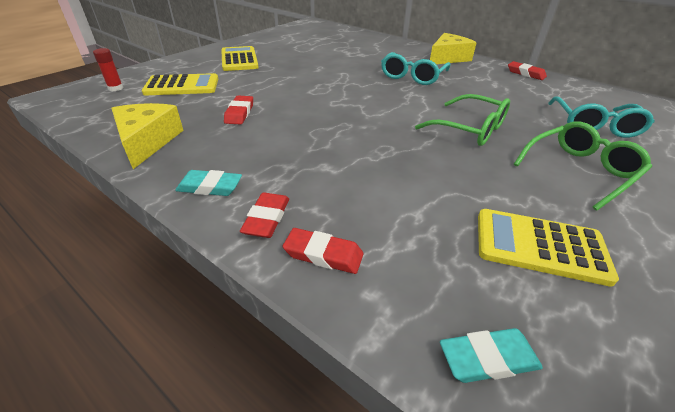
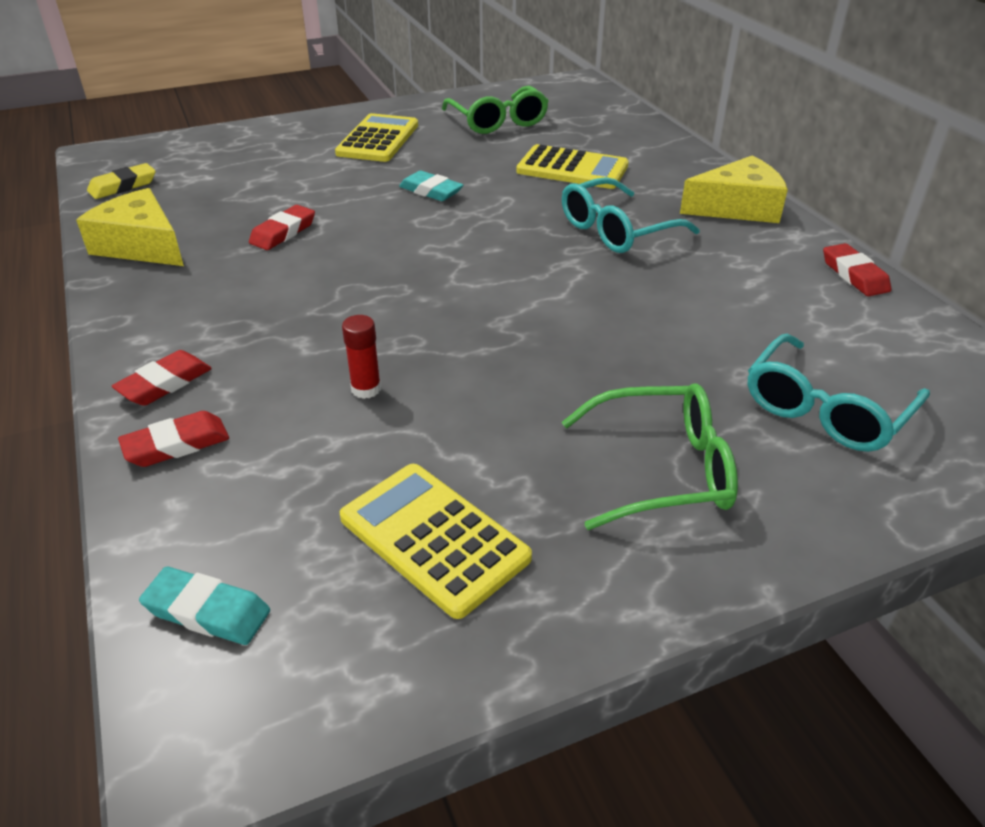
camera: 30 degrees right, 0 degrees up
red glue stick [93,48,124,91] -> red glue stick moved to [342,315,381,399]
yellow cheese [111,103,184,169] -> yellow cheese turned 75 degrees counterclockwise [76,188,184,266]
yellow calculator [142,73,218,95] -> yellow calculator moved to [517,144,629,189]
turquoise eraser [175,170,242,196] -> turquoise eraser moved to [399,171,463,201]
red eraser [283,228,363,274] -> red eraser turned 75 degrees counterclockwise [118,411,229,467]
green glasses [415,94,510,146] -> green glasses moved to [442,86,549,134]
none -> yellow eraser [87,163,156,199]

